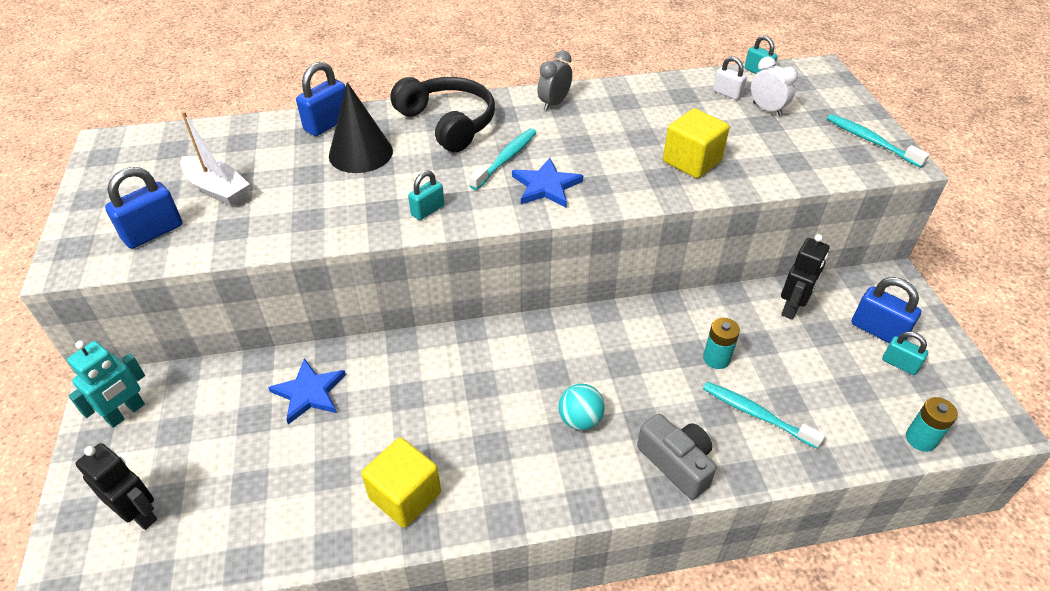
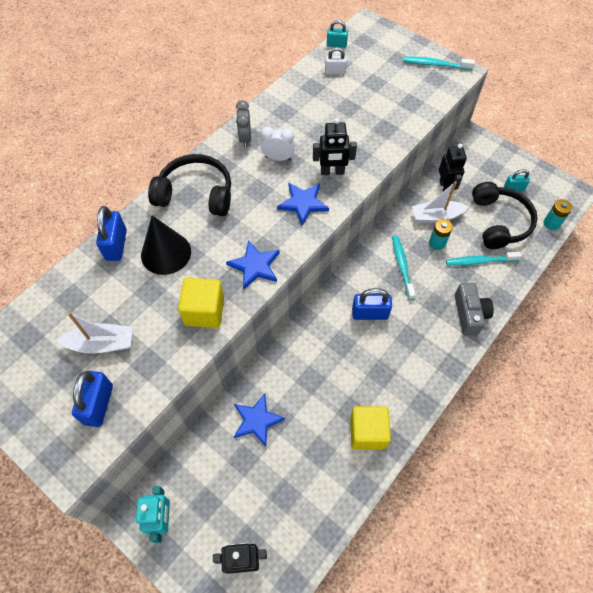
camera: 40 degrees left, 15 degrees up
turquoise padlock [408,171,444,220] -> blue star [226,240,280,289]
turquoise toothbrush [469,128,537,190] -> turquoise toothbrush moved to [392,236,416,300]
turquoise ball [559,384,605,430] -> none
grey camera [637,414,717,500] -> grey camera turned 75 degrees clockwise [454,283,494,336]
yellow cube [663,108,730,178] -> yellow cube moved to [178,278,224,328]
white clock [751,57,798,116] -> white clock moved to [261,126,295,161]
blue padlock [852,277,921,343] -> blue padlock moved to [352,288,392,320]
none -> black robot [313,118,357,175]
none -> white boat [412,181,469,223]
none -> black headphones [472,182,538,249]

